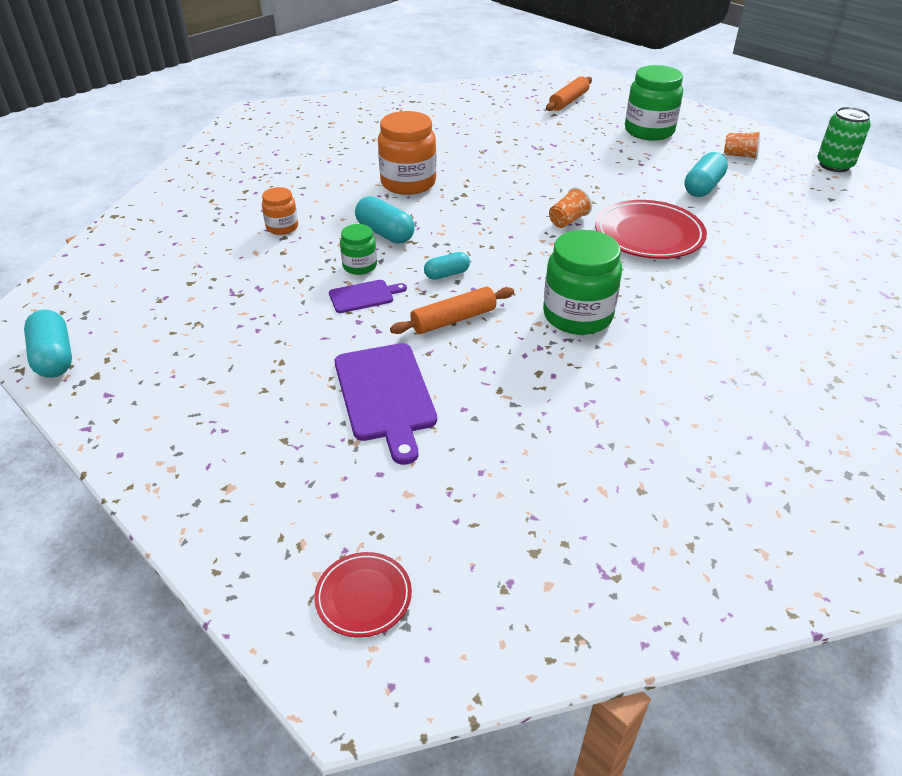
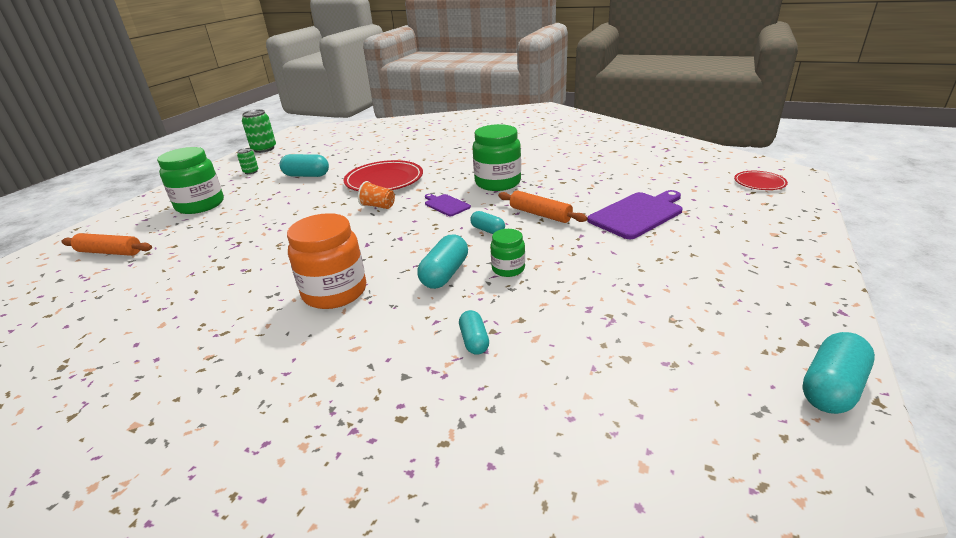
camera: 110 degrees left, 10 degrees down
orange jar [262,187,298,235] -> turquoise capsule [459,310,489,355]
purple cutting board [329,280,407,313] -> purple cutting board moved to [425,194,471,216]
orange cup [724,131,762,160] -> green can [237,148,258,174]

